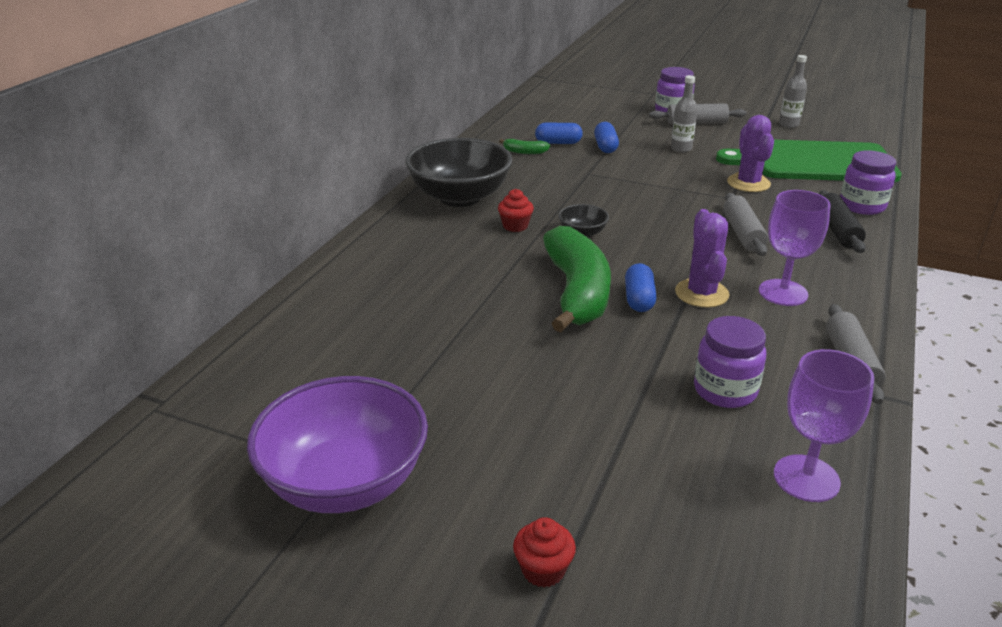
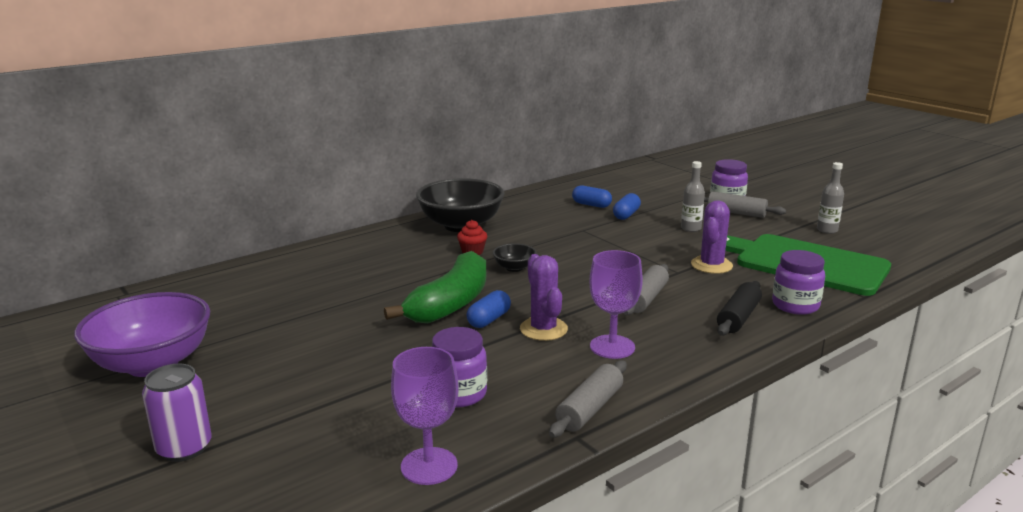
camera: 30 degrees right, 10 degrees down
green banana [499,139,550,154] -> none
red cupcake [513,517,576,587] -> purple can [142,364,212,462]
purple cactus [675,209,730,308] -> purple cactus turned 45 degrees counterclockwise [520,254,568,341]

